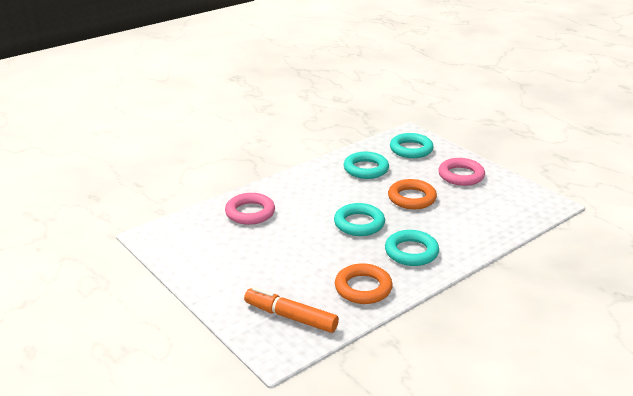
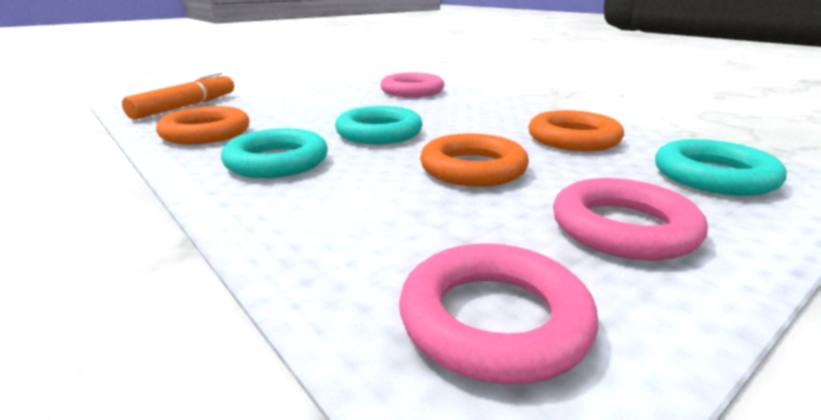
camera: 90 degrees right, 5 degrees down
turquoise ring [344,152,389,179] -> orange ring [528,110,624,151]
none -> pink ring [399,243,598,385]

